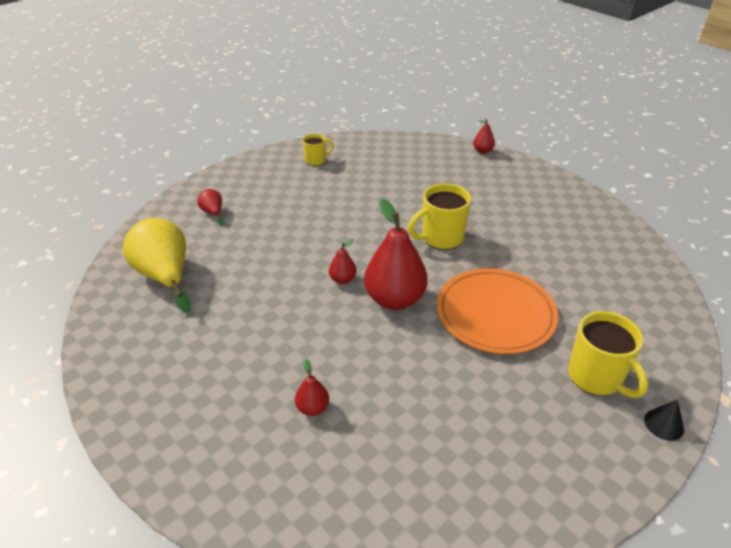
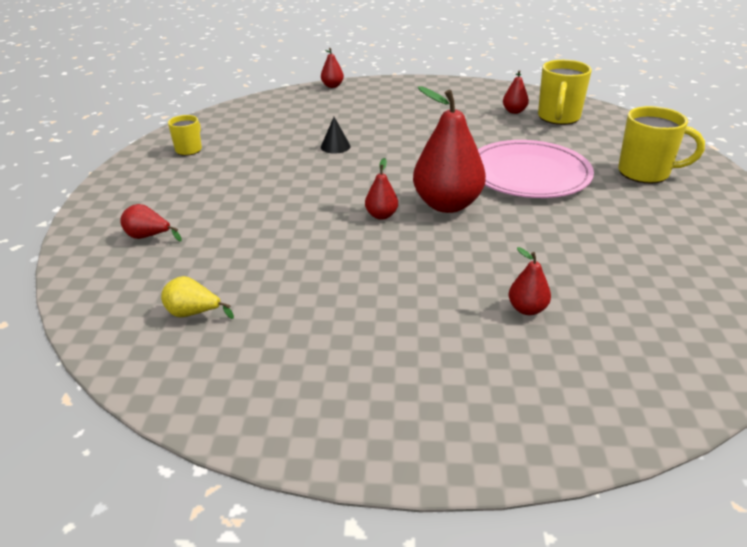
camera: 45 degrees left, 5 degrees down
yellow pear [123,218,190,313] -> yellow pear [161,276,234,319], size x0.46
yellow mug [408,183,471,250] -> yellow mug moved to [538,60,592,125]
orange plate [437,268,558,354] -> pink plate [478,140,594,198]
black cone [644,399,684,441] -> black cone moved to [321,117,351,154]
none -> red pear [503,70,529,114]

